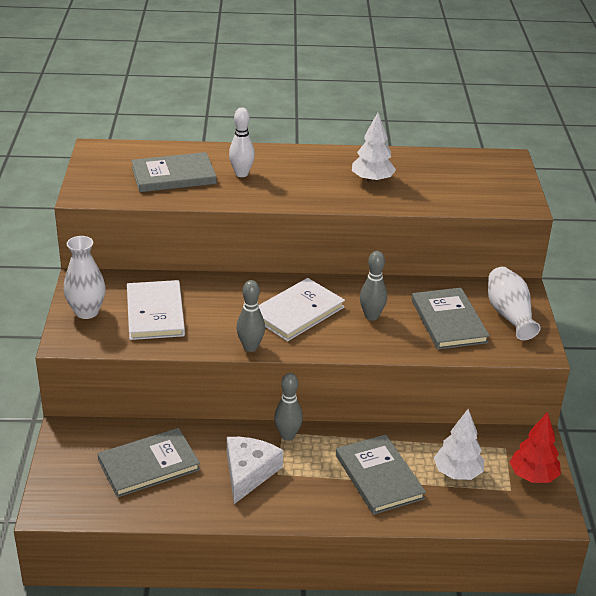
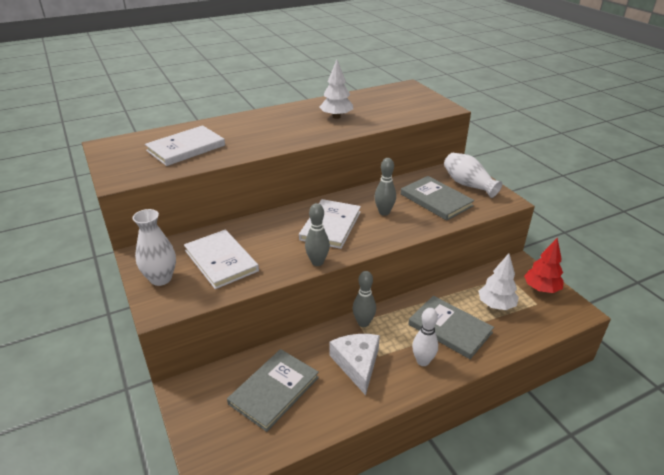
camera: 25 degrees left, 0 degrees up
grey book [131,152,216,192] -> white book [145,125,225,166]
white bowling pin [229,107,255,177] -> white bowling pin moved to [412,308,438,366]

